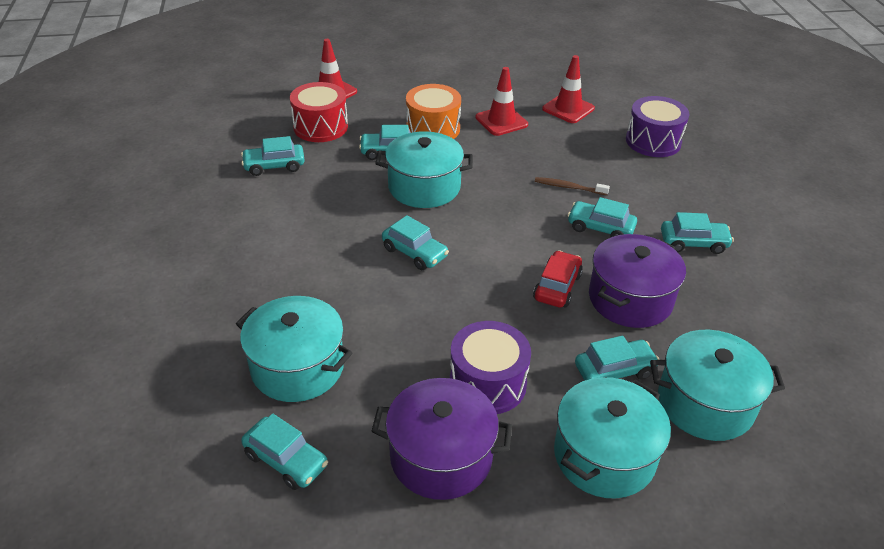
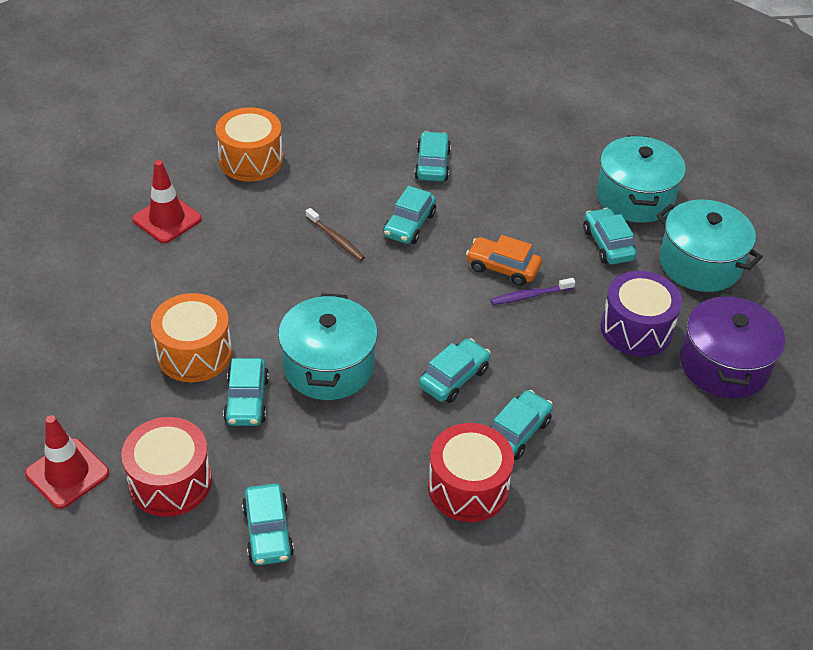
camera: 90 degrees left, 5 degrees up
turquoise pot [236,296,352,402] -> none
turquoise car [241,413,328,490] -> turquoise car moved to [491,390,553,460]
red traffic cone [475,67,528,136] -> none
red car [533,250,583,308] -> orange car [466,235,542,286]
brown toothbrush [535,177,610,195] -> brown toothbrush turned 60 degrees counterclockwise [306,208,365,261]
purple pot [589,234,686,328] -> none
purple drum [626,96,689,157] -> orange drum [216,107,283,181]
none -> red drum [428,423,514,522]
none -> purple toothbrush [491,278,575,305]

